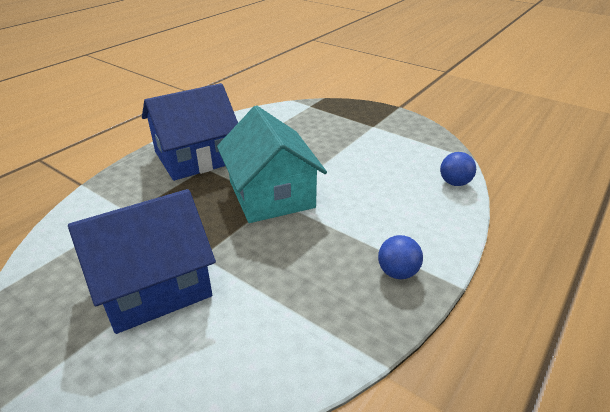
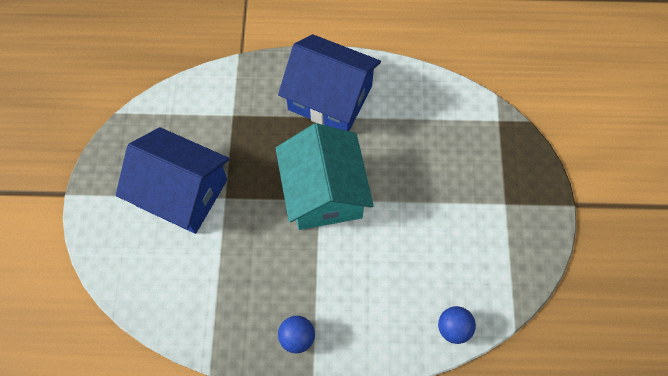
camera: 55 degrees right, 30 degrees up
turquoise house [217,105,327,223] -> turquoise house turned 45 degrees counterclockwise [275,123,374,230]

